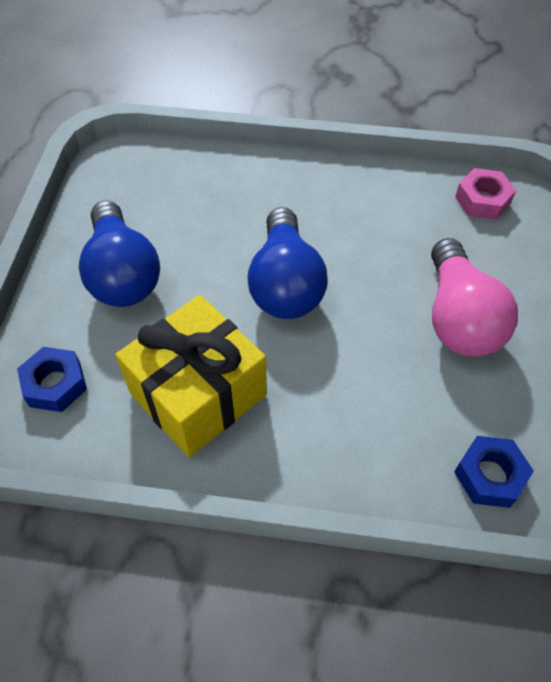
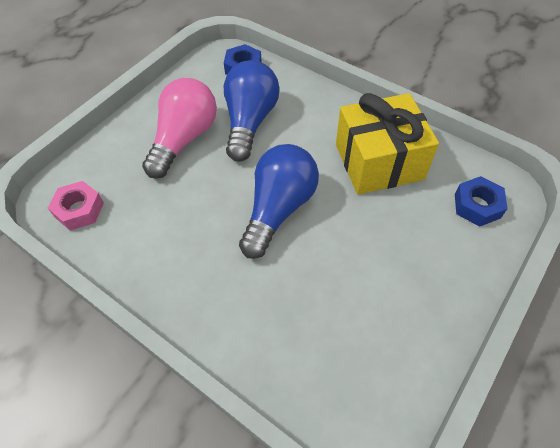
camera: 150 degrees left, 0 degrees up
blue light bulb [79,200,160,307] -> blue light bulb moved to [224,60,280,162]

